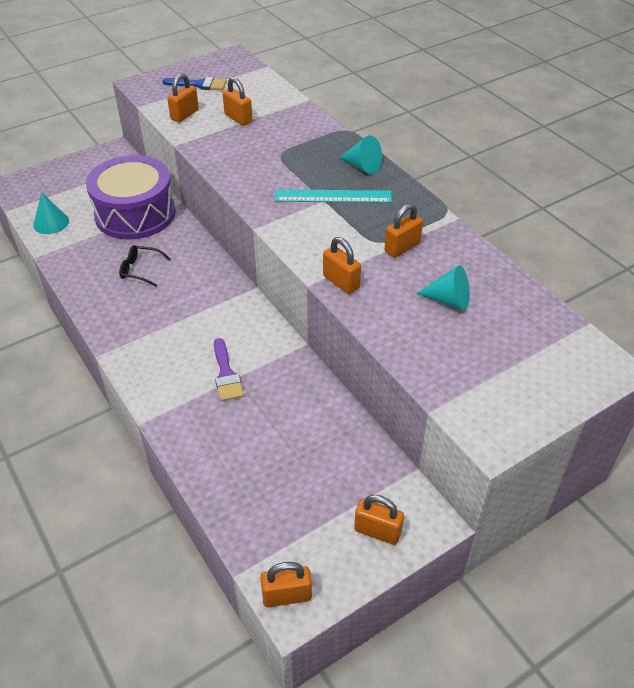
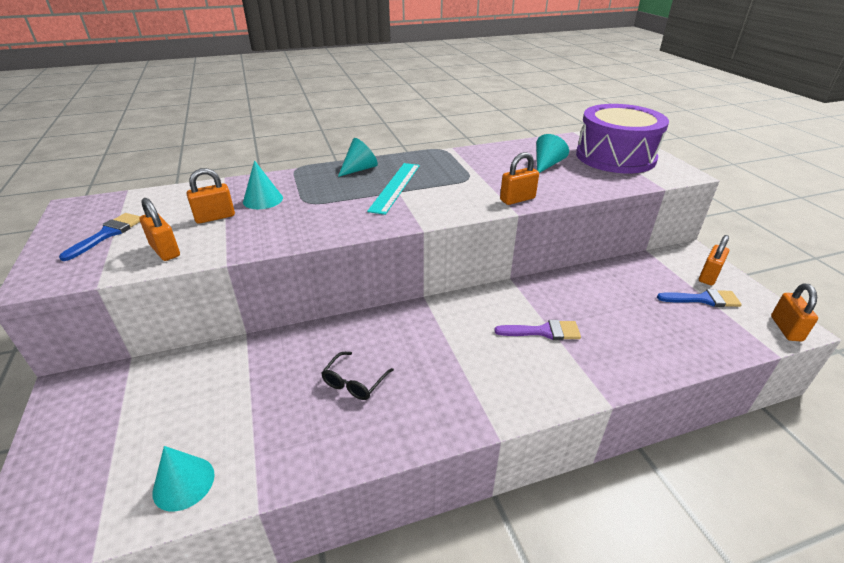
camera: 75 degrees left, 10 degrees down
purple drum [86,155,176,240] -> purple drum moved to [576,104,669,173]
orange padlock [385,203,423,258] -> none
none -> turquoise cone [243,160,283,209]
none -> blue brush [657,289,742,307]

